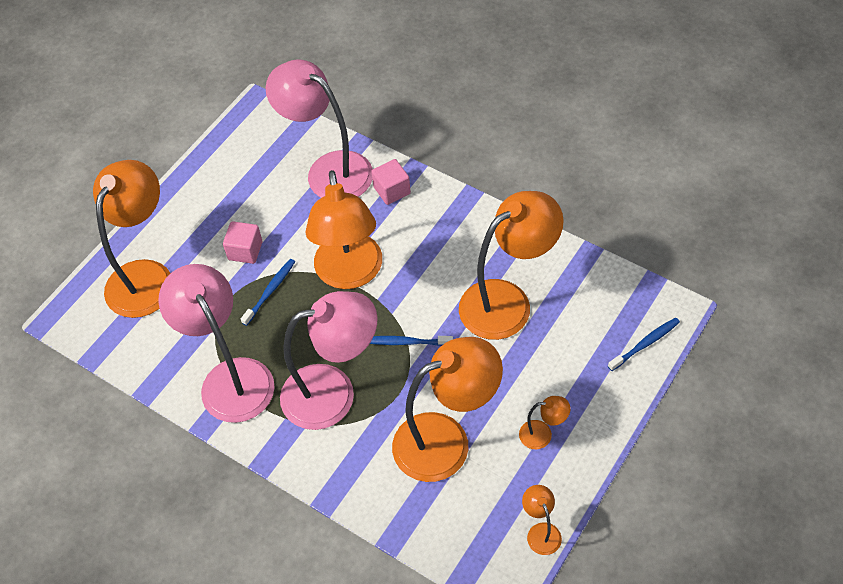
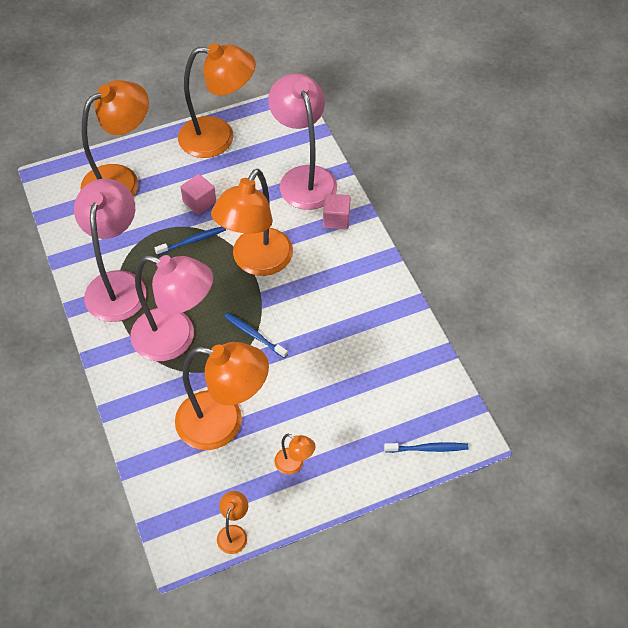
camera: 30 degrees right, 0 degrees up
orange lamp [459,191,564,340] -> orange lamp moved to [178,43,256,158]

